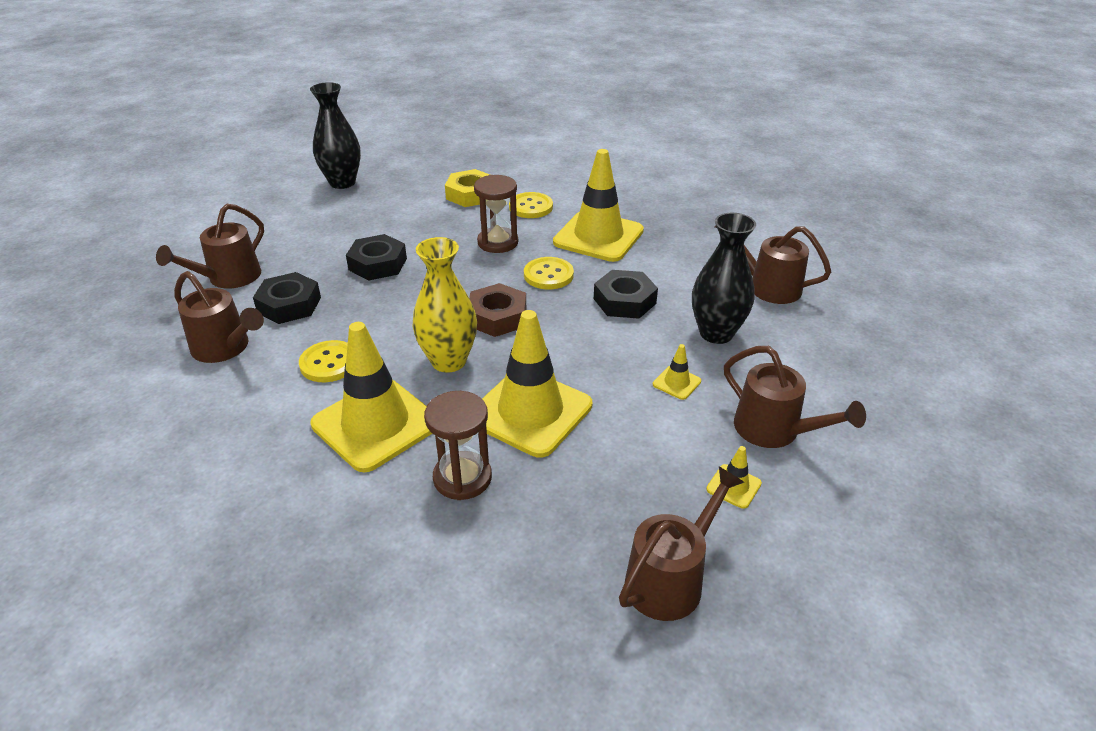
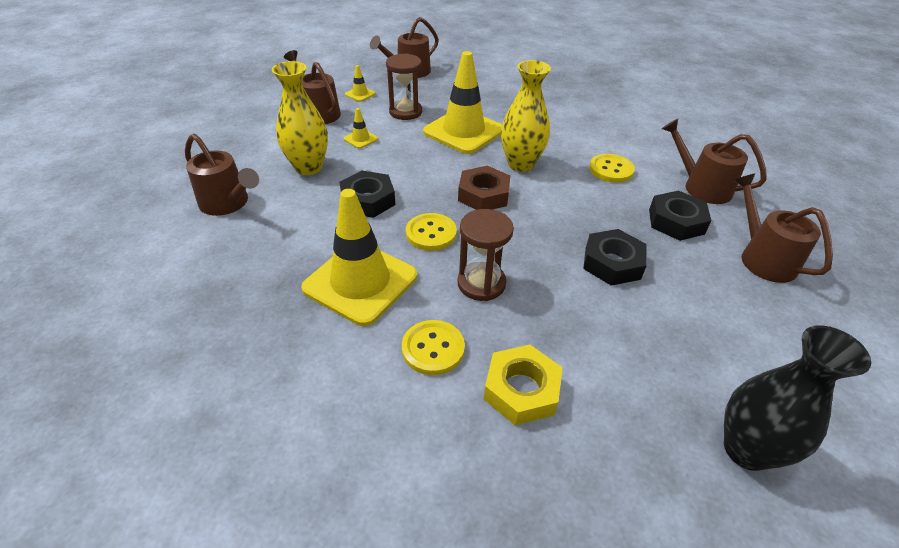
camera: 175 degrees left, 5 degrees up
brown watering can [156,204,264,289] -> brown watering can turned 60 degrees counterclockwise [733,173,833,283]
yellow traffic cone [310,322,432,472] -> none
brown hourglass [424,391,492,500] -> brown hourglass moved to [386,54,422,120]
black vase [692,213,756,344] -> yellow vase [272,61,328,175]

